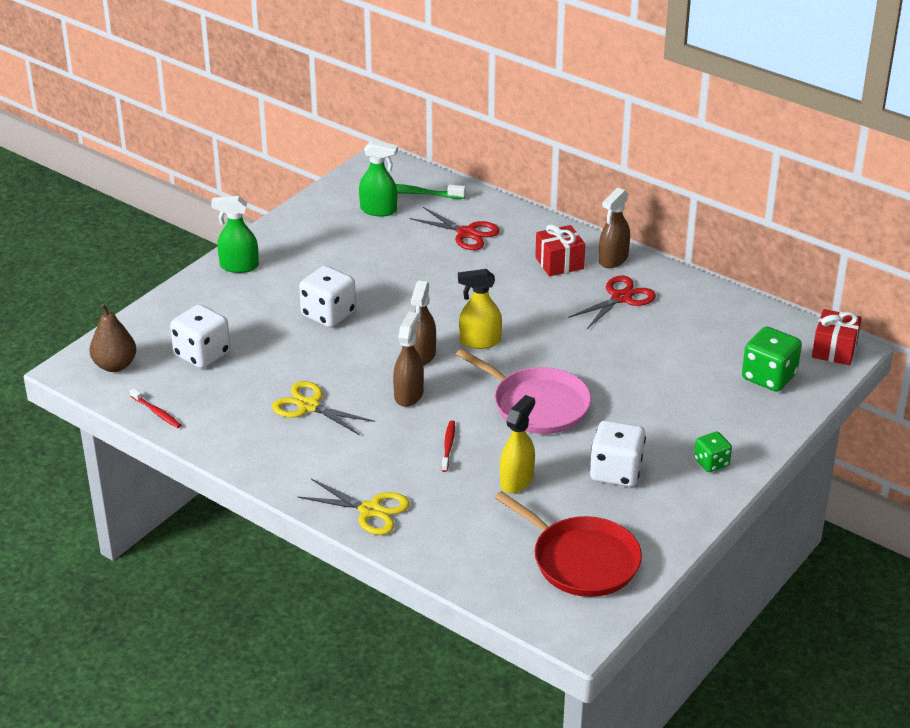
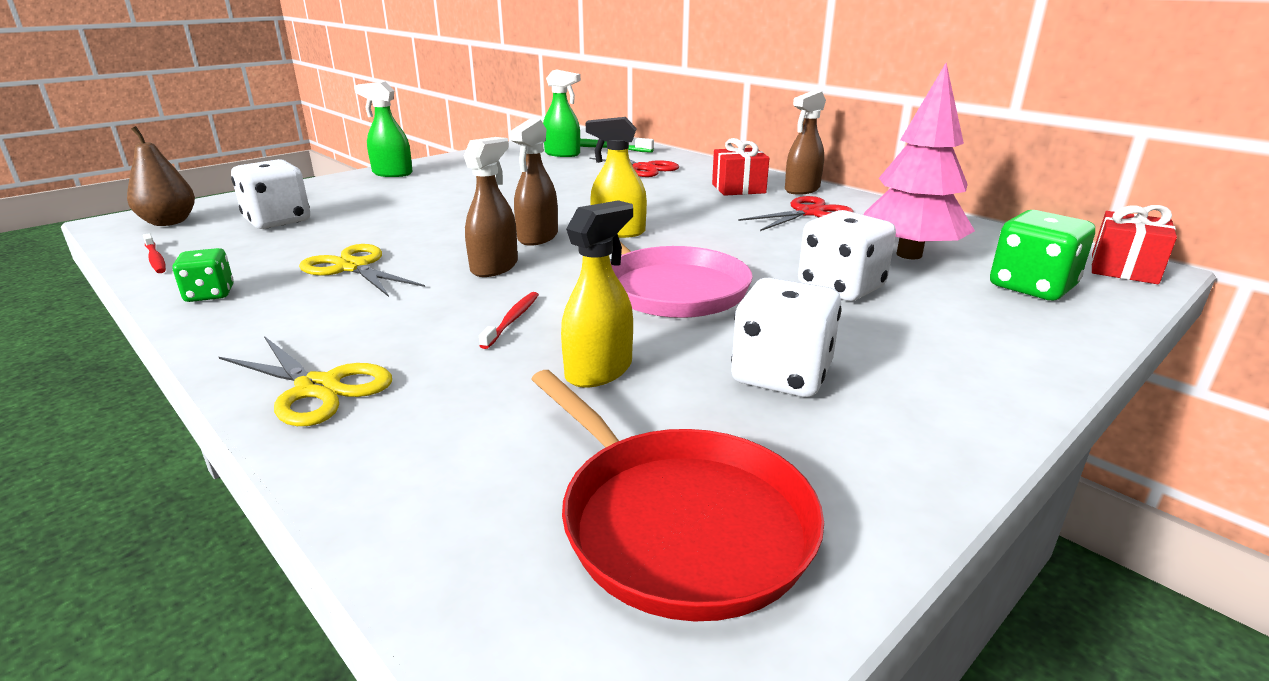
camera: 10 degrees right, 10 degrees down
white dice [299,266,356,327] -> white dice moved to [798,210,896,301]
green dice [694,432,732,472] -> green dice moved to [172,248,234,302]
none -> pink tree [863,63,975,259]

